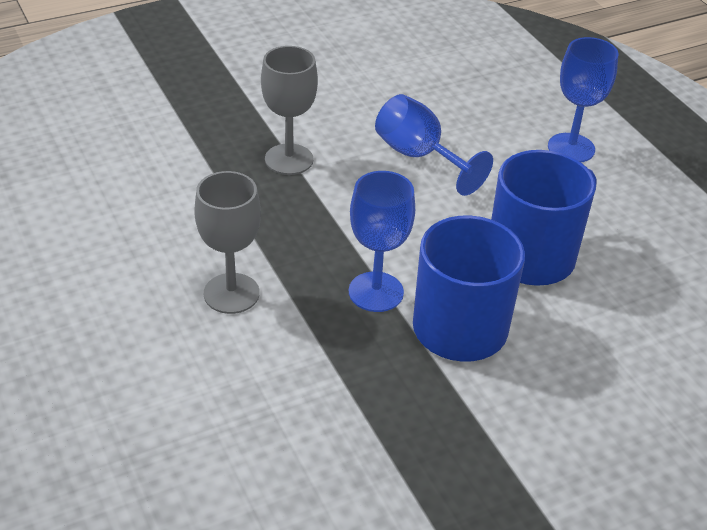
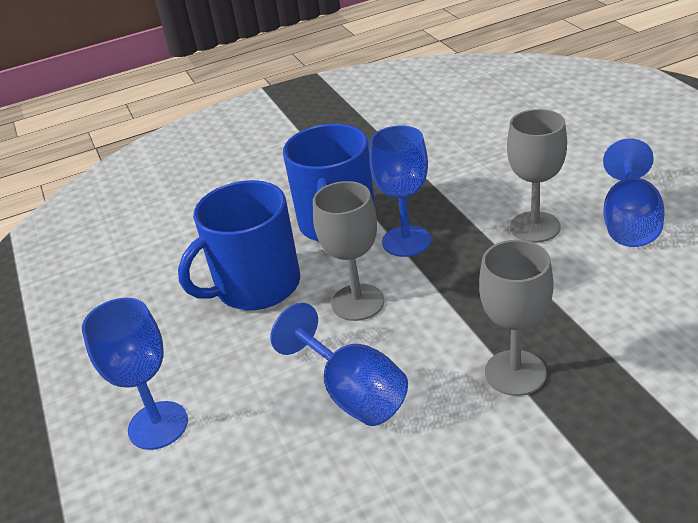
camera: 170 degrees left, 5 degrees down
none -> grey goblet [313,181,384,321]
none -> blue goblet [603,139,665,247]

